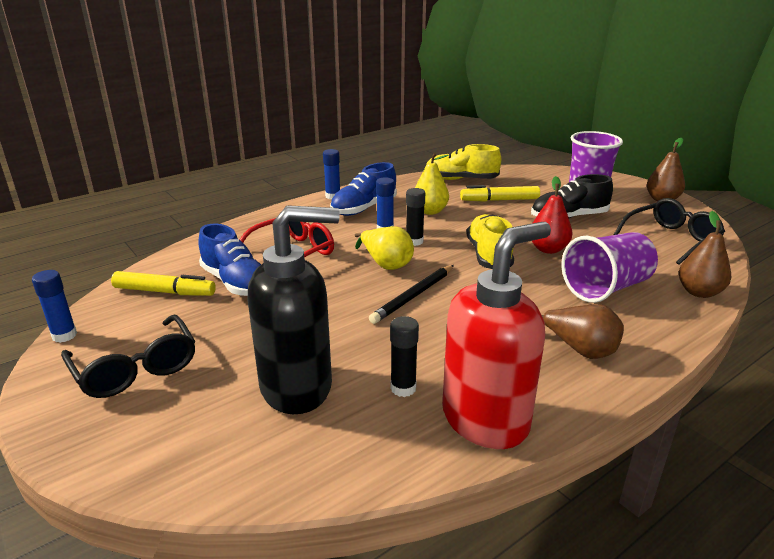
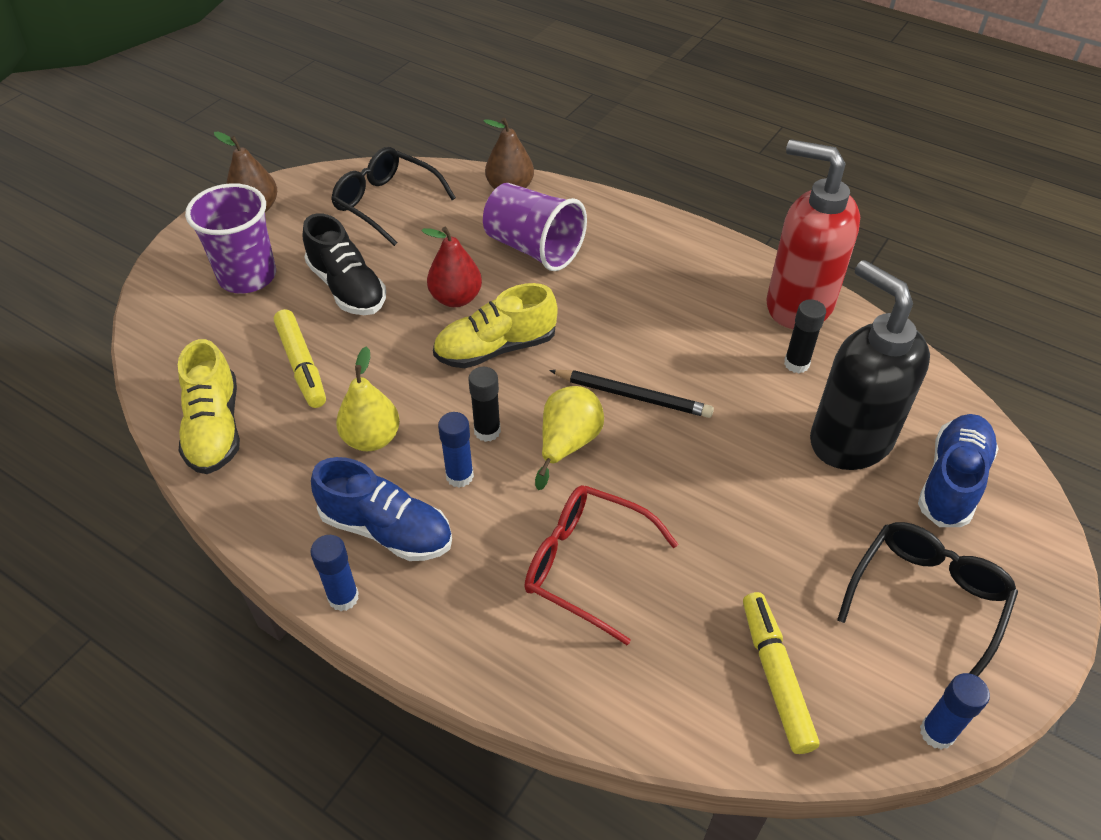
camera: 110 degrees left, 20 degrees up
blue shoe [198,224,261,296] -> blue shoe moved to [918,414,999,527]
brown pear [542,304,624,359] -> none

